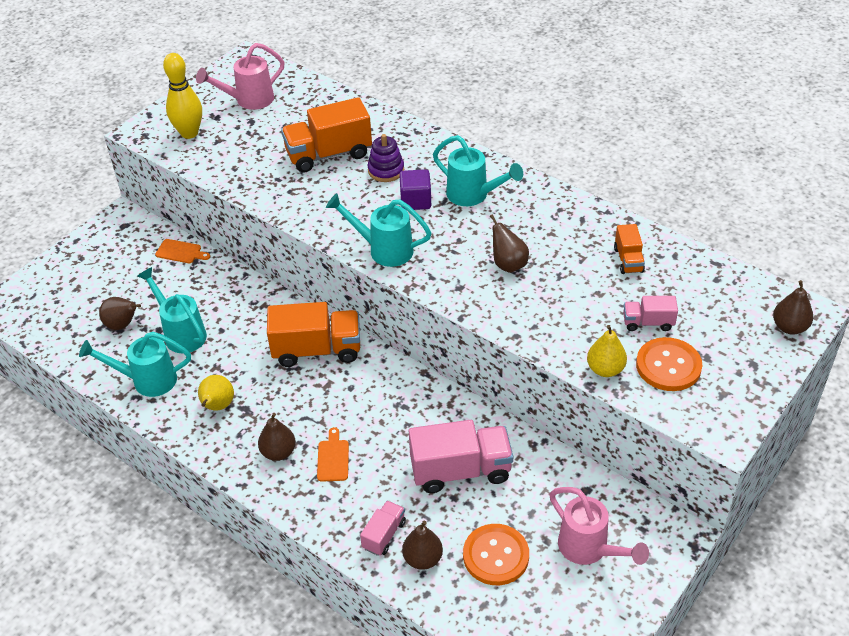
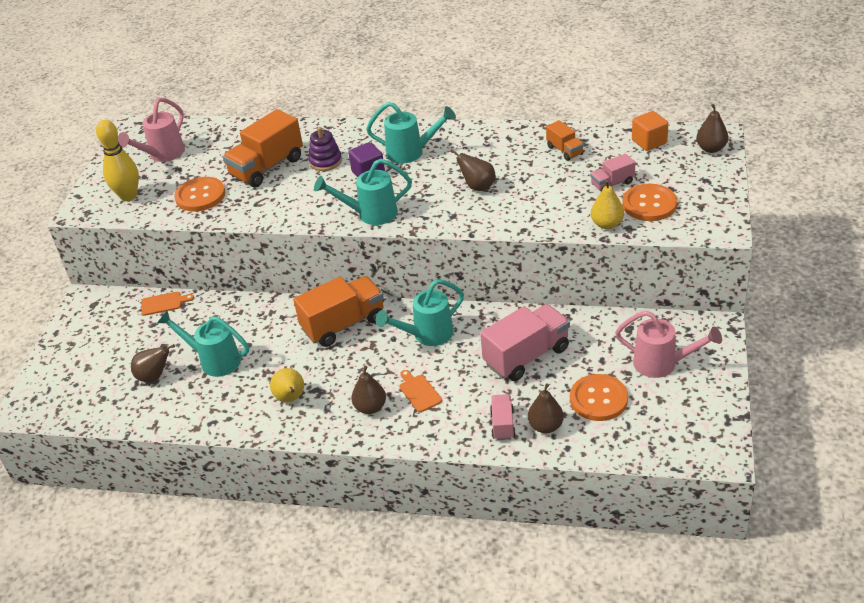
camera: 25 degrees left, 5 degrees down
turquoise watering can [79,332,191,397] -> turquoise watering can moved to [376,279,464,346]
none -> orange button [174,177,225,212]
none -> orange cube [632,111,669,151]

